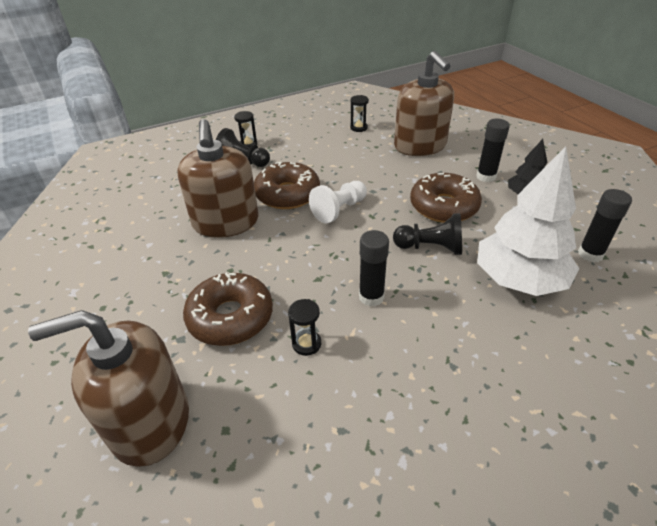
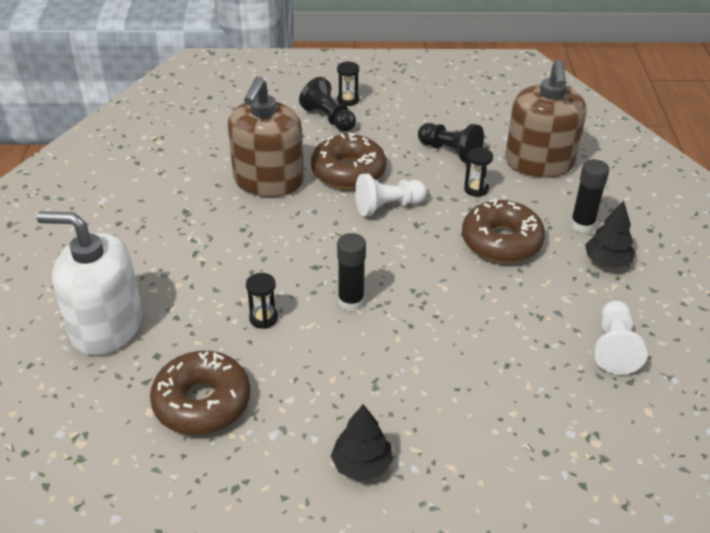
camera: 25 degrees right, 0 degrees up
brown soap dispenser [28,310,189,467] -> white soap dispenser [37,211,142,356]
brown donut [183,273,273,346] -> brown donut moved to [150,351,250,435]
black hourglass [350,95,369,132] -> black hourglass moved to [464,147,493,197]
black pawn [393,213,462,255] -> black pawn moved to [418,123,484,163]
white tree [477,146,579,296] -> none
black glue stick [578,189,632,262] -> white pawn [594,301,648,375]
none -> black tree [331,404,393,481]

